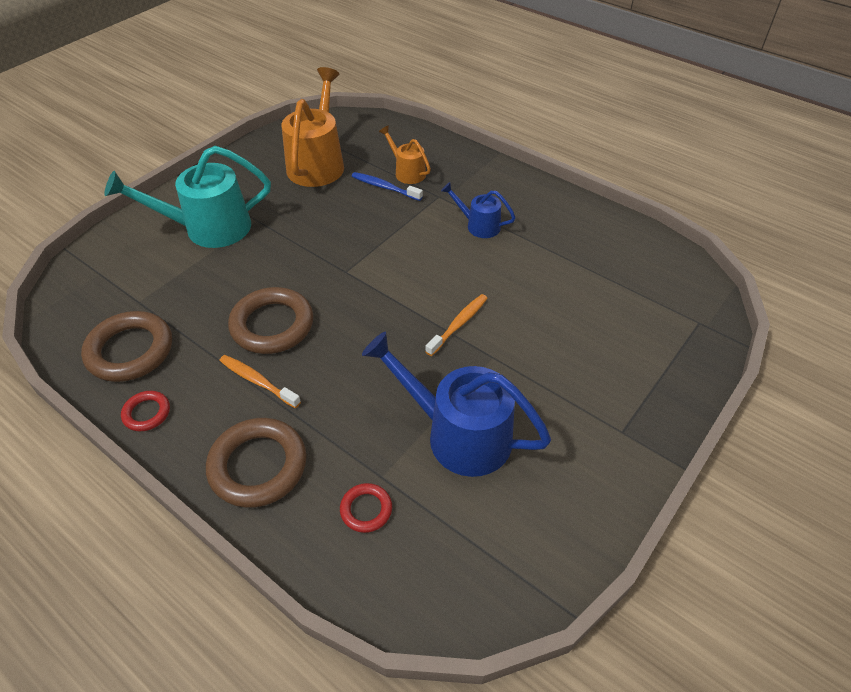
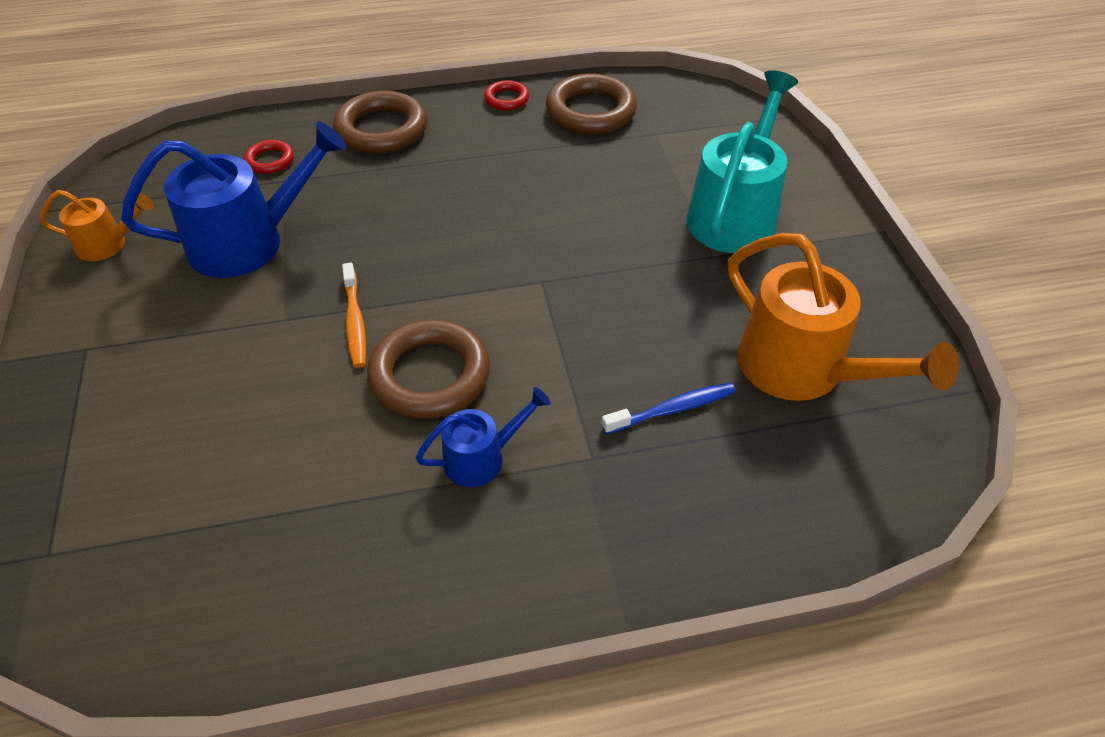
camera: 130 degrees right, 0 degrees up
orange toothbrush [220,355,301,408] -> none
brown ring [228,287,313,354] -> brown ring moved to [367,320,490,419]
orange watering can [379,125,431,184] -> orange watering can moved to [40,190,153,261]

